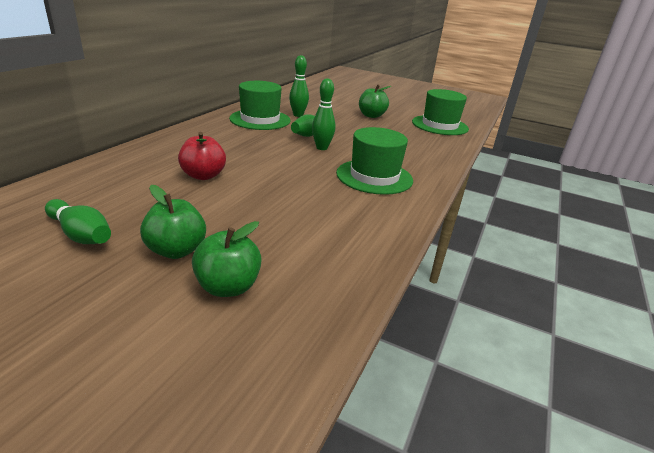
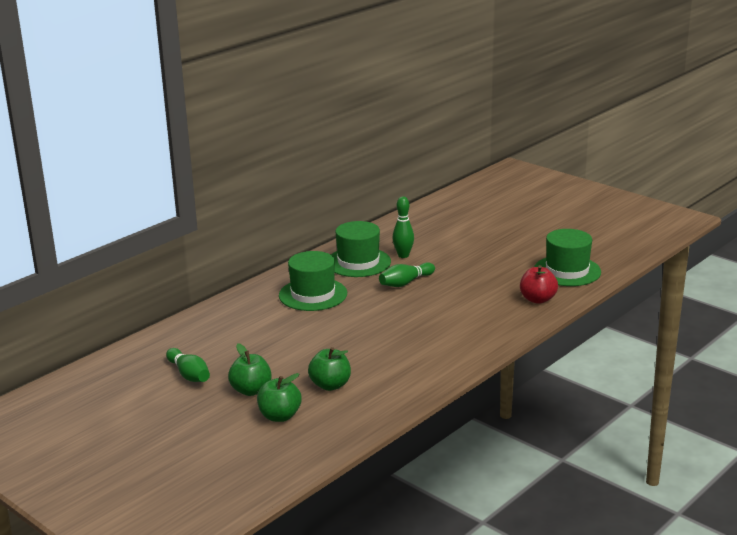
camera: 20 degrees right, 5 degrees down
red apple [178,132,226,180] -> red apple moved to [520,265,558,304]
green bowling pin [312,78,335,150] -> none
green hat [336,127,413,195] -> green hat moved to [279,251,347,311]
green apple [359,84,391,118] -> green apple moved to [308,347,351,391]

